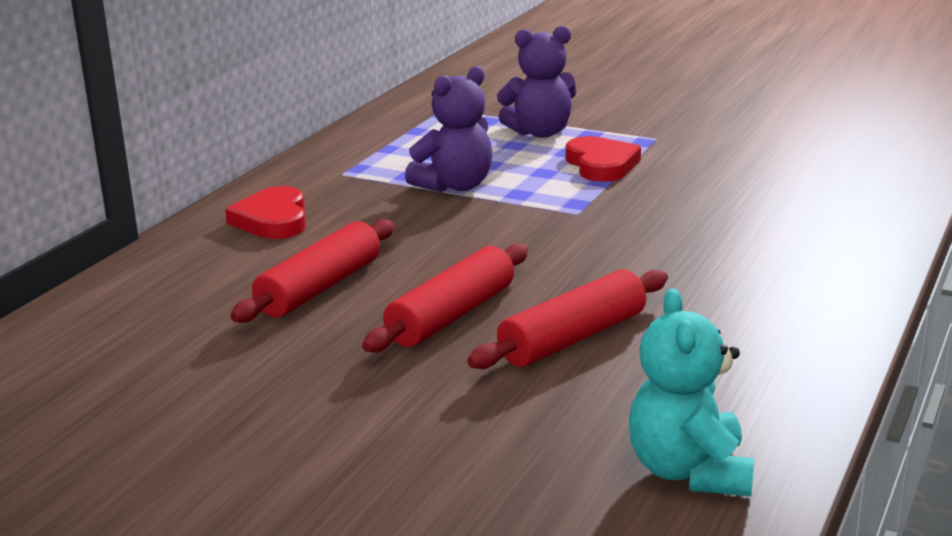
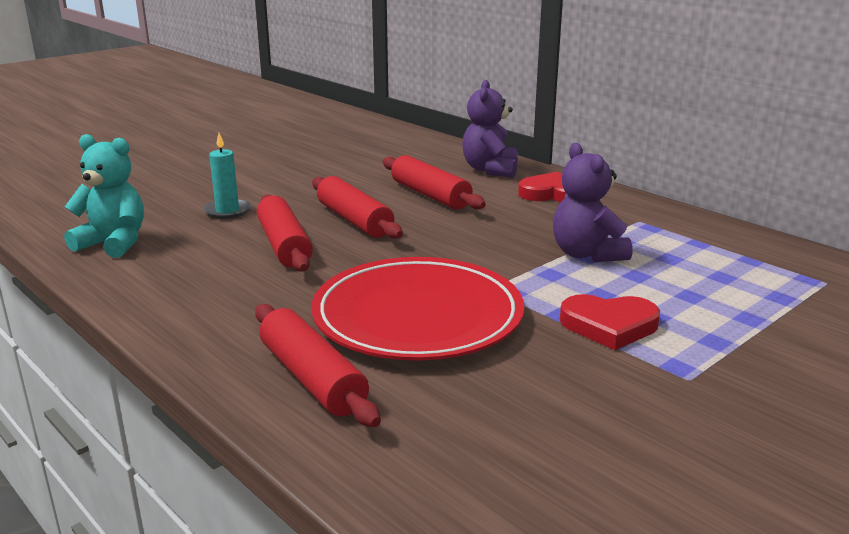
camera: 110 degrees right, 0 degrees up
purple teddy bear [497,26,577,138] -> purple teddy bear moved to [462,80,518,178]
none -> turquoise candle [203,133,251,219]
none -> red rolling pin [255,304,381,427]
none -> red plate [311,257,524,361]

